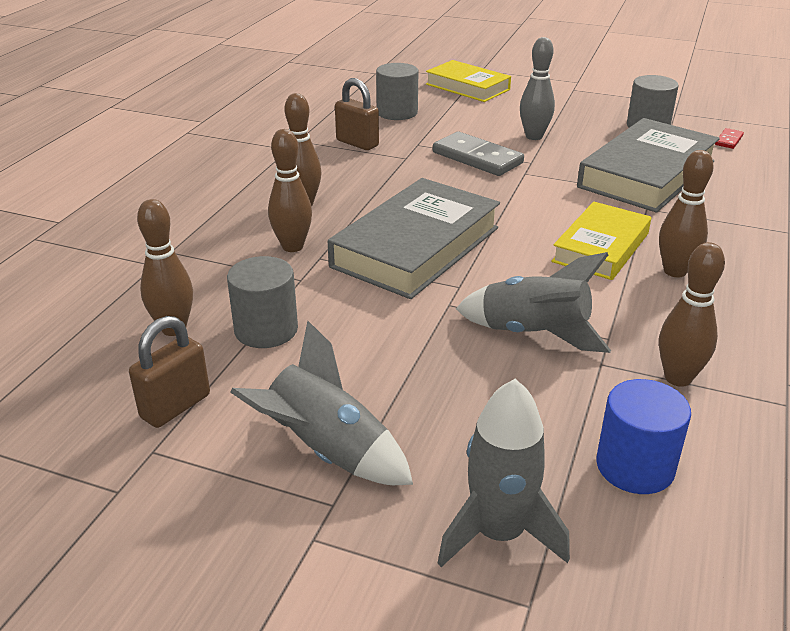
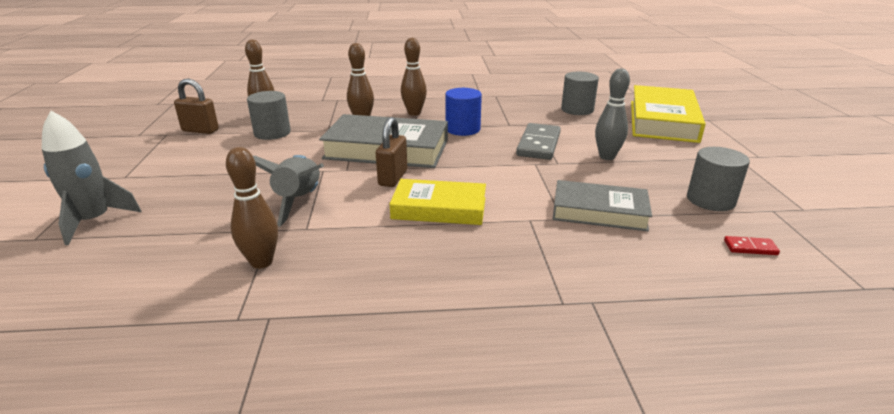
camera: 65 degrees right, 5 degrees down
grey rocket [230,321,413,485] -> none
brown padlock [335,78,379,150] -> brown padlock moved to [376,117,407,187]
yellow book [426,60,511,102] -> yellow book [631,85,706,143], size x1.55
grey book [577,118,720,213] -> grey book [553,180,652,231], size x0.65
blue cylinder [596,379,691,494] -> blue cylinder moved to [445,88,482,136]
brown bowling pin [659,150,714,277] -> none

